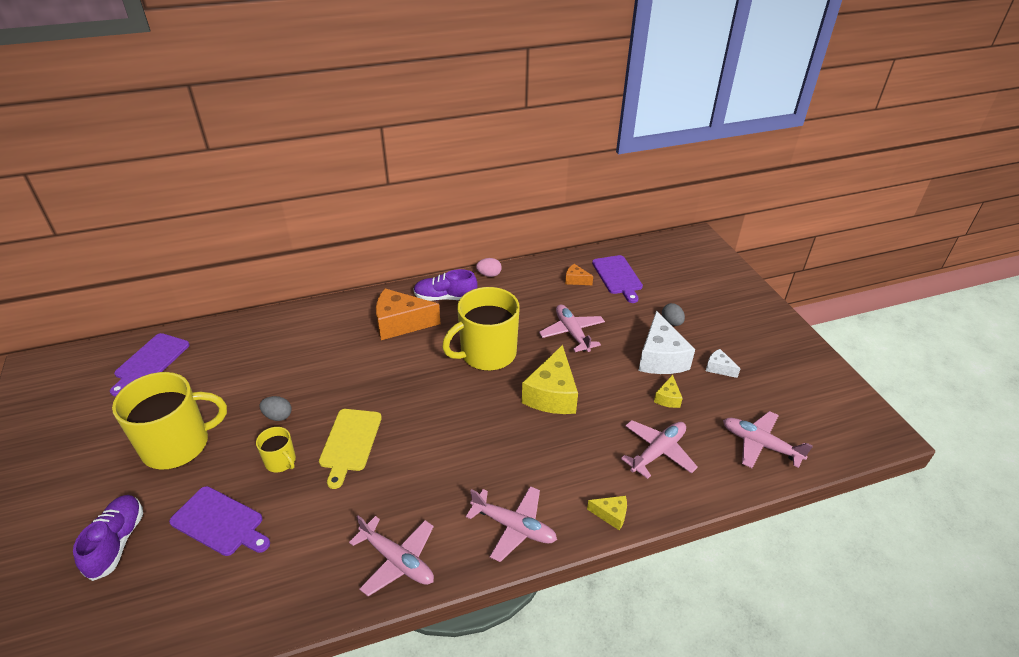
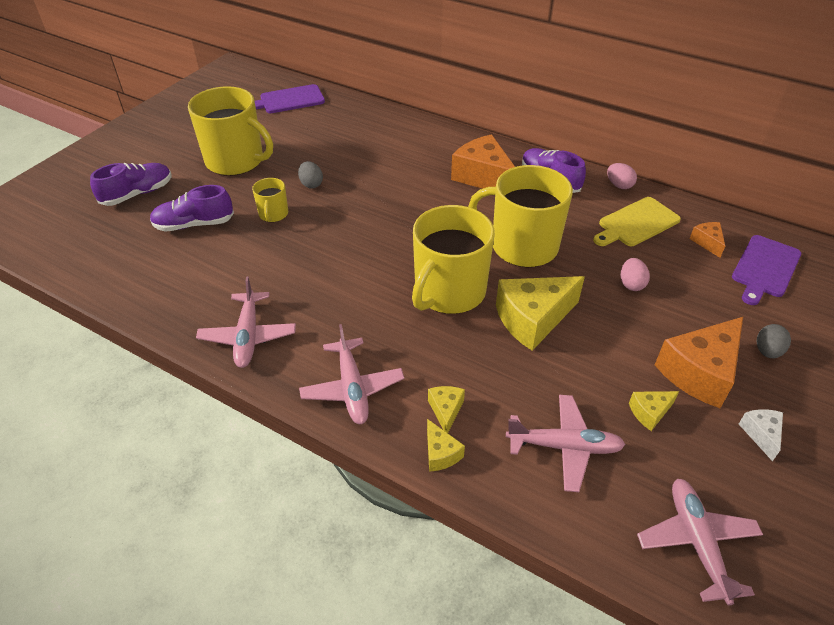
camera: 50 degrees right, 5 degrees up
purple cutting board [169,486,270,556] -> purple shoe [150,185,234,232]
yellow cutting board [319,409,382,489] -> yellow cutting board moved to [593,197,681,246]
pink plane [539,305,605,352] -> pink egg [621,258,650,291]
white cheese [638,311,695,374] -> orange cheese [655,317,743,408]
none -> yellow mug [412,205,495,314]
none -> yellow cheese [428,386,465,433]

